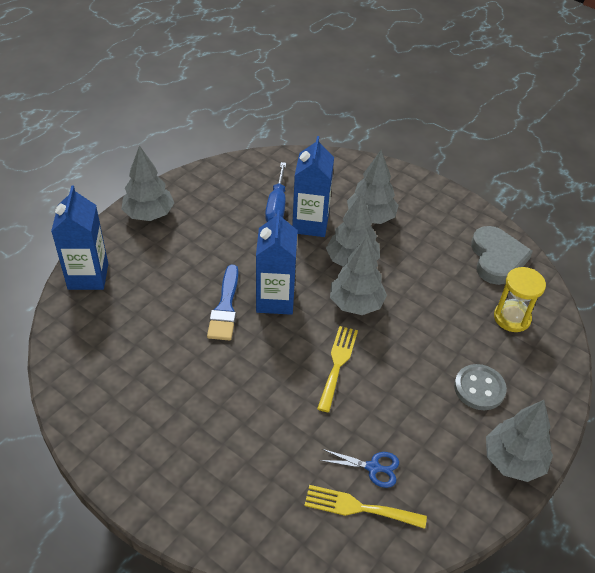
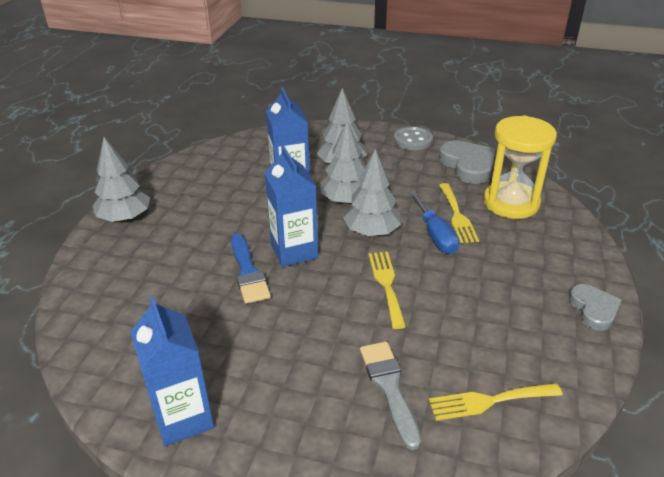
camera: 20 degrees left, 10 degrees down
blue carton [51,186,108,290] -> blue carton moved to [130,296,214,446]
blue screwdriver [265,162,286,222] -> blue screwdriver moved to [409,191,459,254]
blue scissors [319,449,399,488] -> none
grey button [454,364,507,410] -> grey button moved to [394,126,433,150]
grey tree [486,400,553,482] -> grey heart [569,284,621,331]
yellow hourglass [494,267,546,332] -> yellow hourglass [483,116,557,219], size x1.56
none -> grey brush [360,342,421,450]
none -> yellow fork [439,183,479,243]

